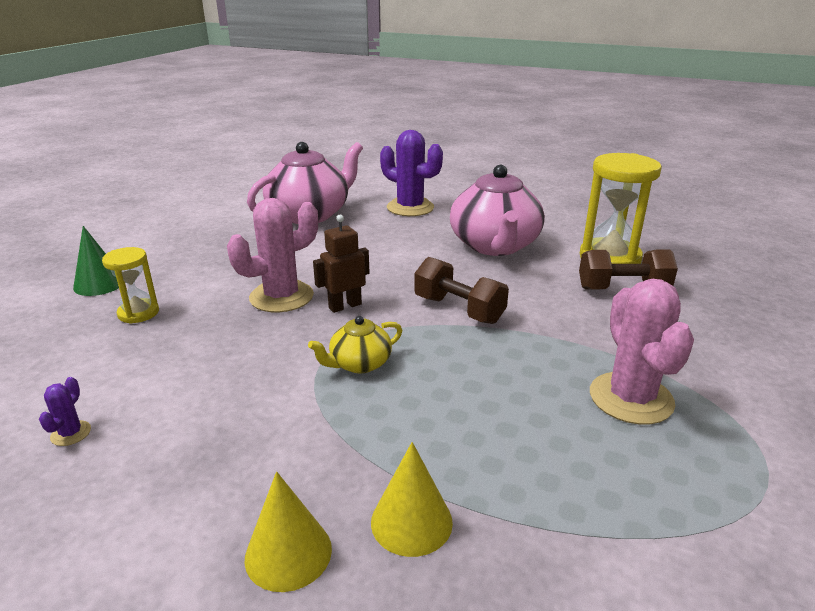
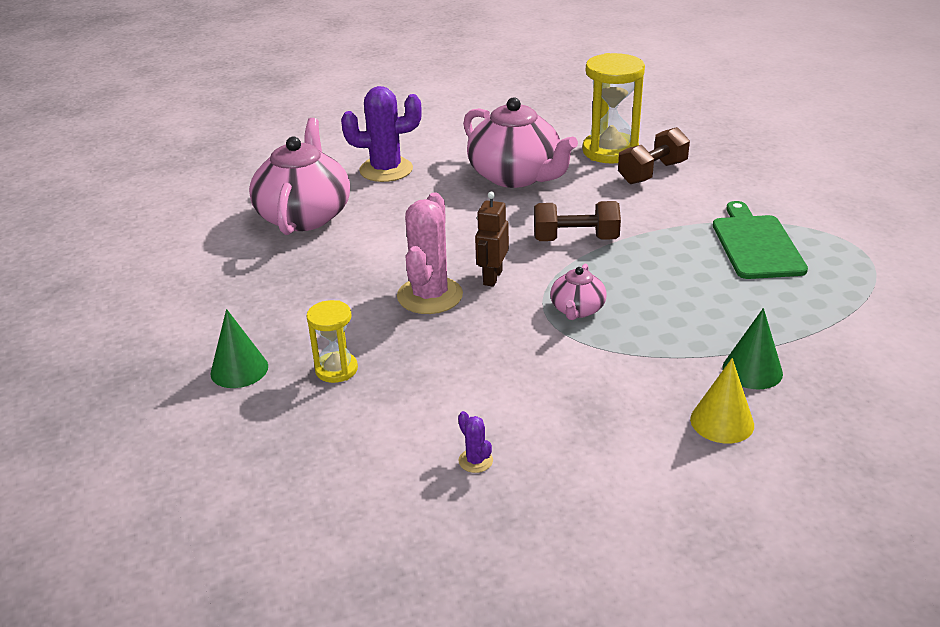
camera: 40 degrees left, 5 degrees up
yellow teapot [308,316,402,373] -> pink teapot [550,264,607,320]
yellow cone [371,442,453,557] -> green cone [722,308,783,389]
pink cactus [590,279,694,425] -> green cutting board [713,201,808,279]

